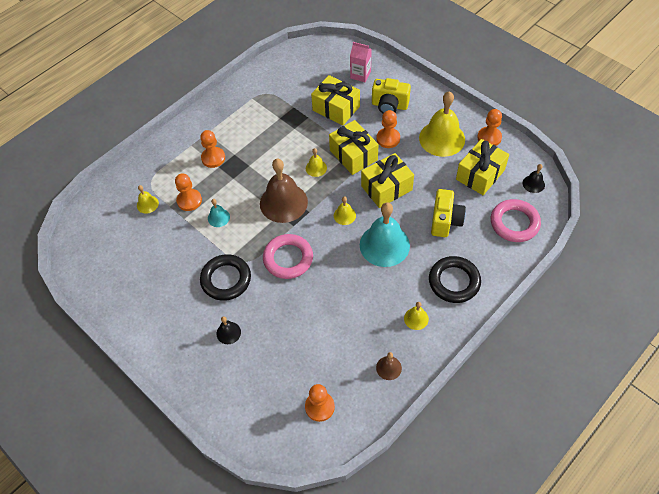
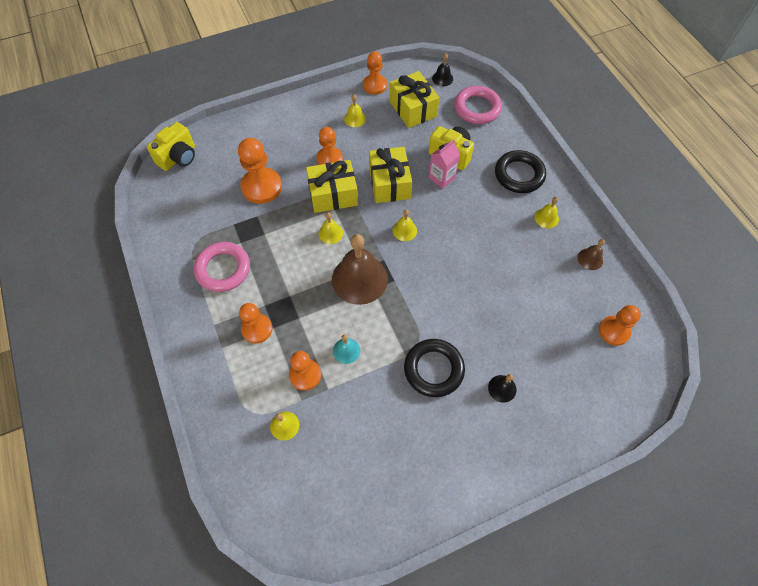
camera: 70 degrees left, 5 degrees up
pink ring [263,234,313,279] -> pink ring moved to [194,242,250,292]
yellow gift [311,75,360,125] -> orange pawn [238,138,282,204]
pink carton [350,42,372,82] -> pink carton moved to [429,139,460,189]
turquoise bell [360,203,410,267] -> none
yellow camera [372,78,411,114] -> yellow camera moved to [147,122,195,171]
yellow bell [419,91,465,157] -> yellow bell [344,95,366,127], size x0.46

